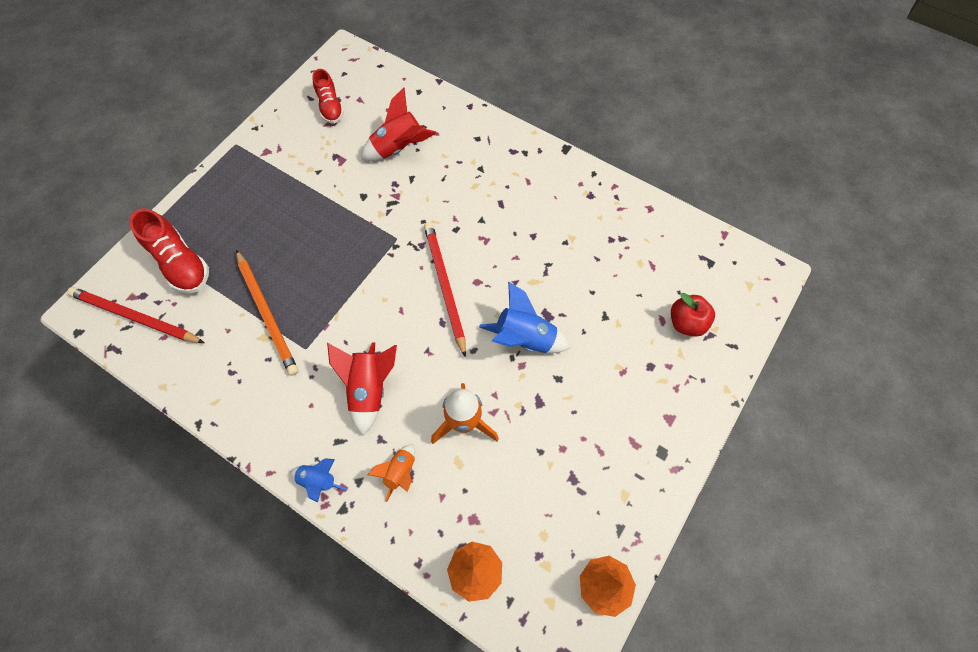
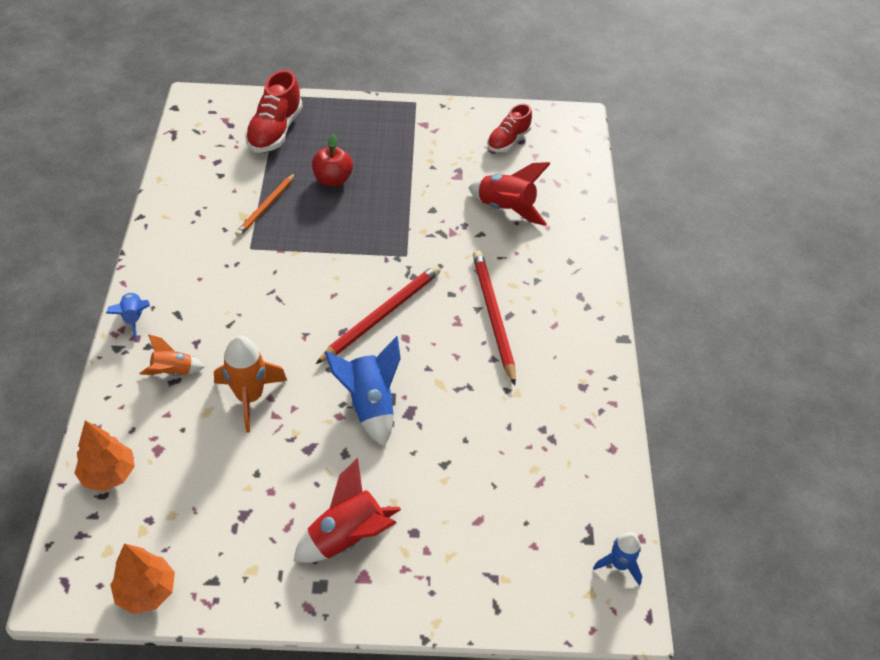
camera: 55 degrees right, 15 degrees down
red pencil [67,287,204,343] -> red pencil moved to [473,251,516,385]
orange pencil [236,250,298,376] -> orange pencil [235,173,296,237], size x0.65
red rocket [327,342,397,435] -> red rocket moved to [293,458,401,563]
red apple [671,293,715,337] -> red apple moved to [312,134,353,186]
none -> blue rocket [593,532,642,585]

